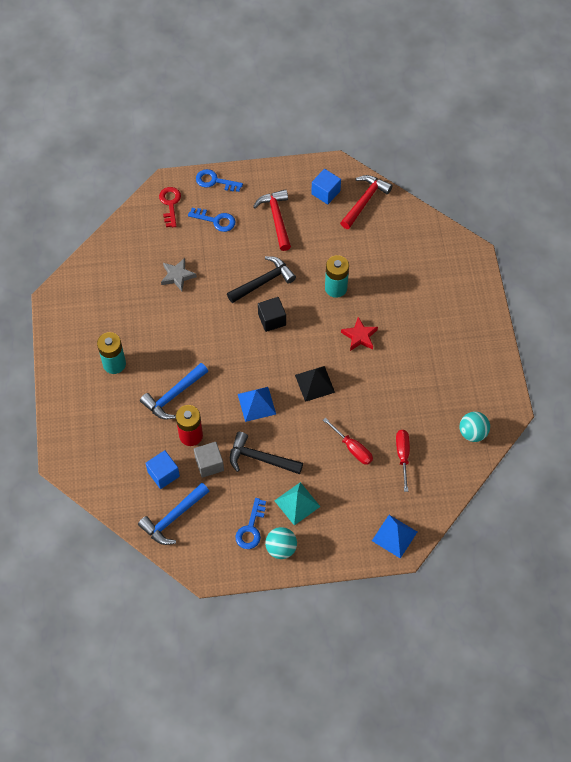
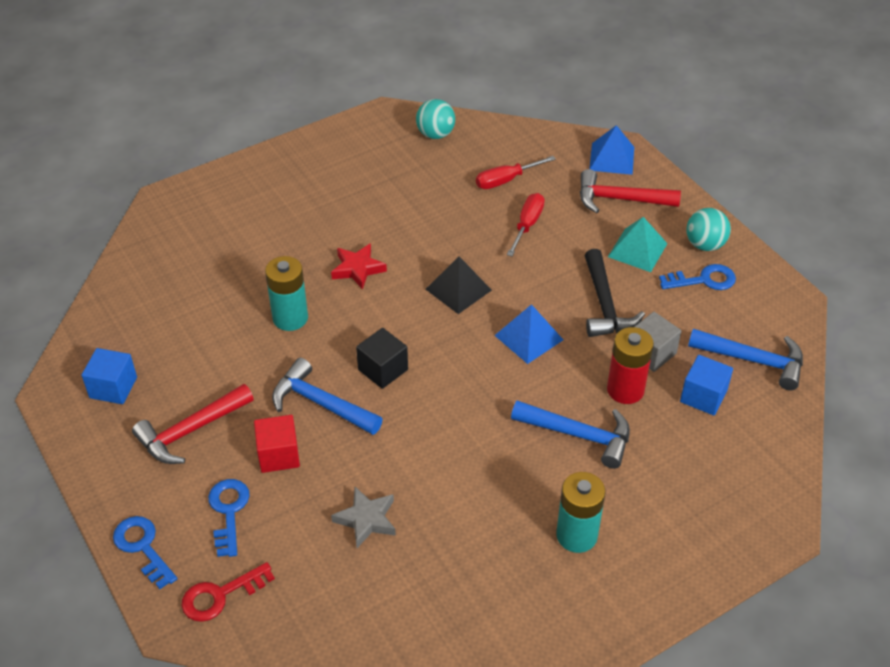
camera: 115 degrees left, 15 degrees down
blue key [196,169,243,192] -> blue key turned 150 degrees clockwise [113,516,177,589]
black hammer [227,256,296,303] -> blue hammer [272,358,383,435]
red hammer [340,175,393,229] -> red hammer moved to [580,169,681,213]
none -> red cube [254,415,300,473]

